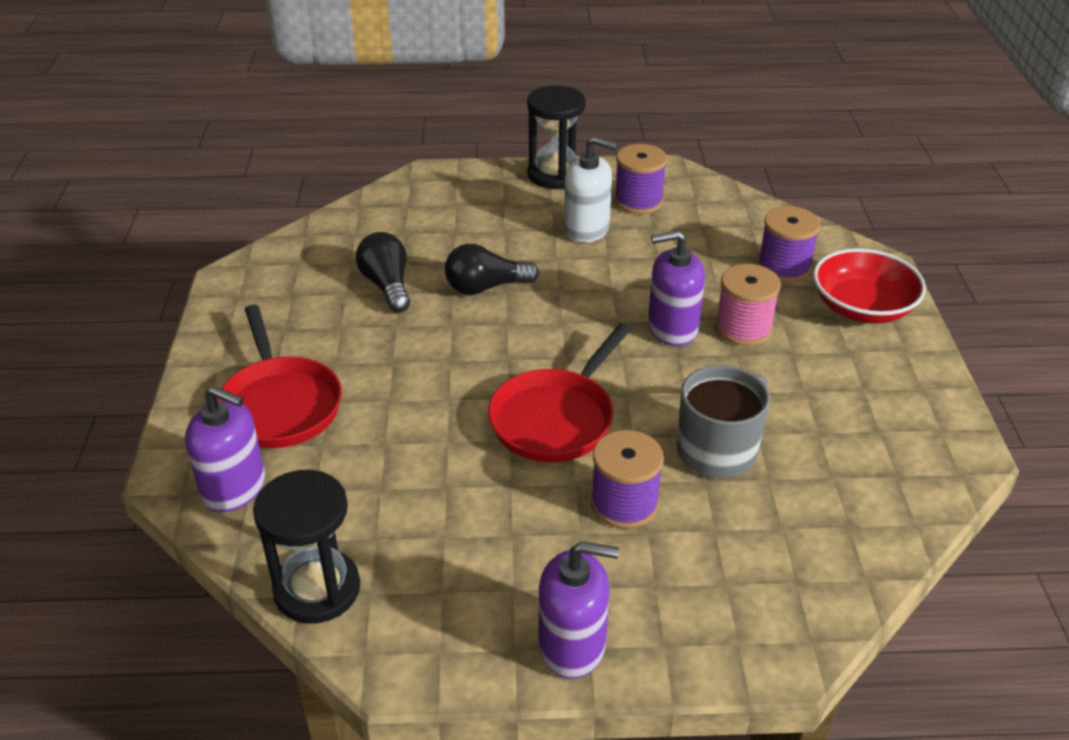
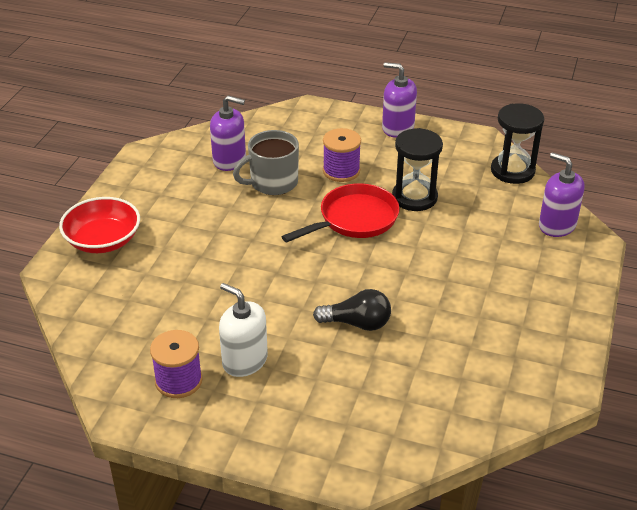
camera: 160 degrees left, 0 degrees up
red pan [217,305,342,448] -> none
black light bulb [356,232,410,313] -> none
black hourglass [527,85,586,189] -> black hourglass moved to [392,128,443,211]
purple soap dispenser [648,230,705,346] -> purple soap dispenser moved to [210,95,246,171]
pink spool [715,264,781,346] -> none
purple spool [758,206,820,283] -> none

